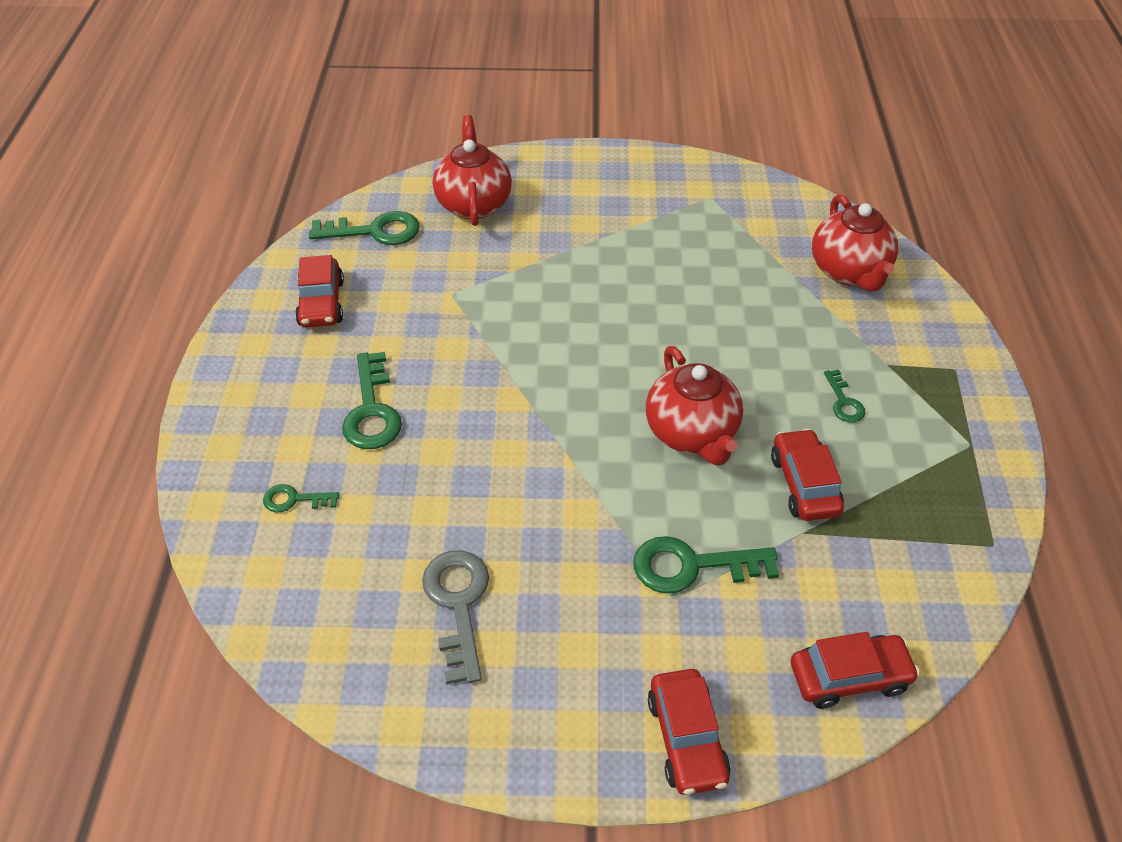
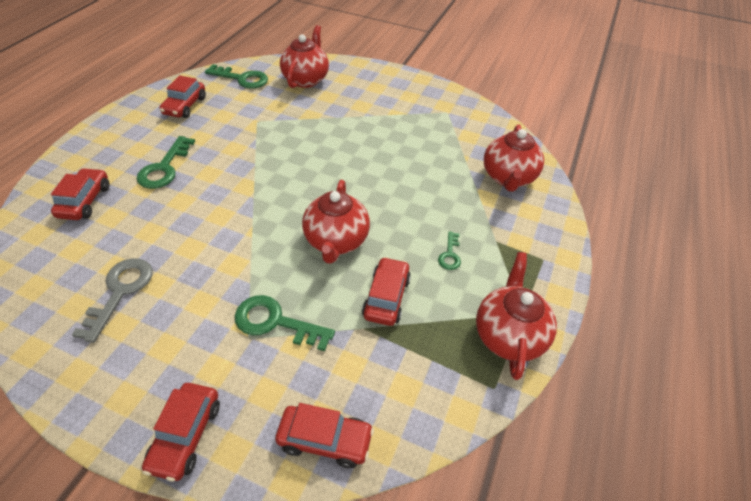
camera: 20 degrees right, 0 degrees up
green key [263,484,339,512] -> red car [51,168,109,220]
none -> red teapot [476,252,557,380]

